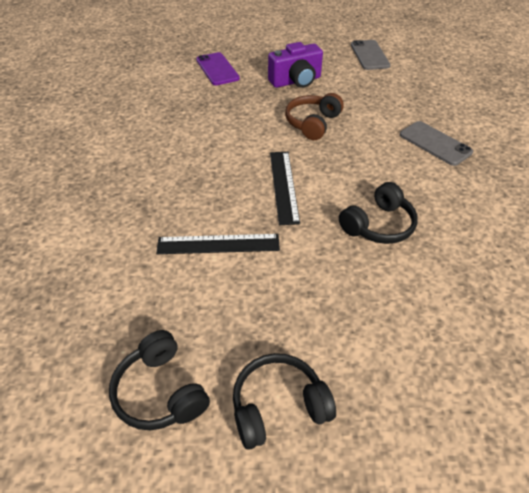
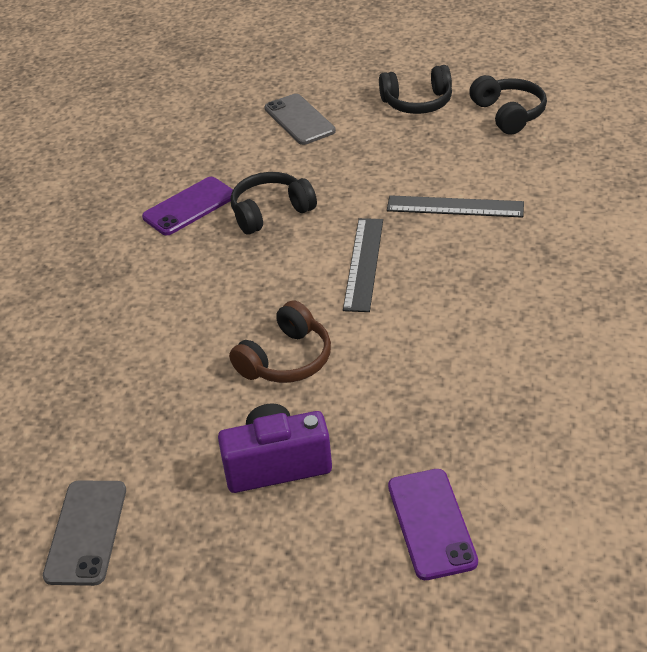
camera: 165 degrees left, 5 degrees down
grey phone [400,121,473,166] -> grey phone moved to [265,94,336,145]
none -> purple phone [142,177,233,235]

